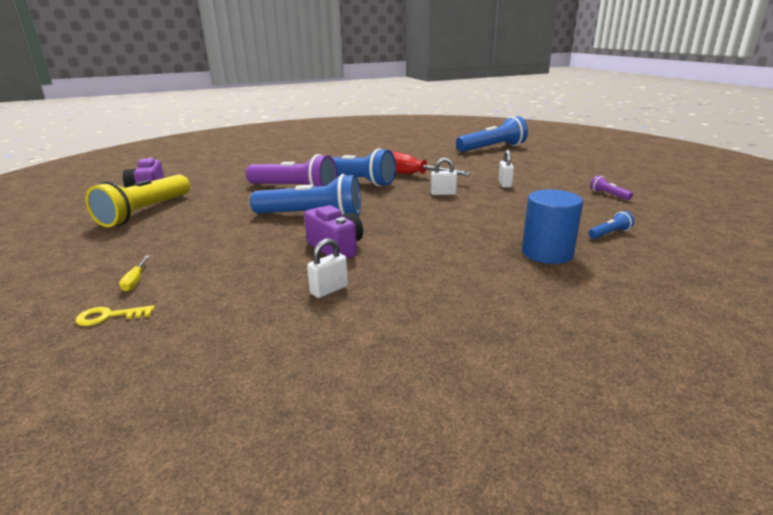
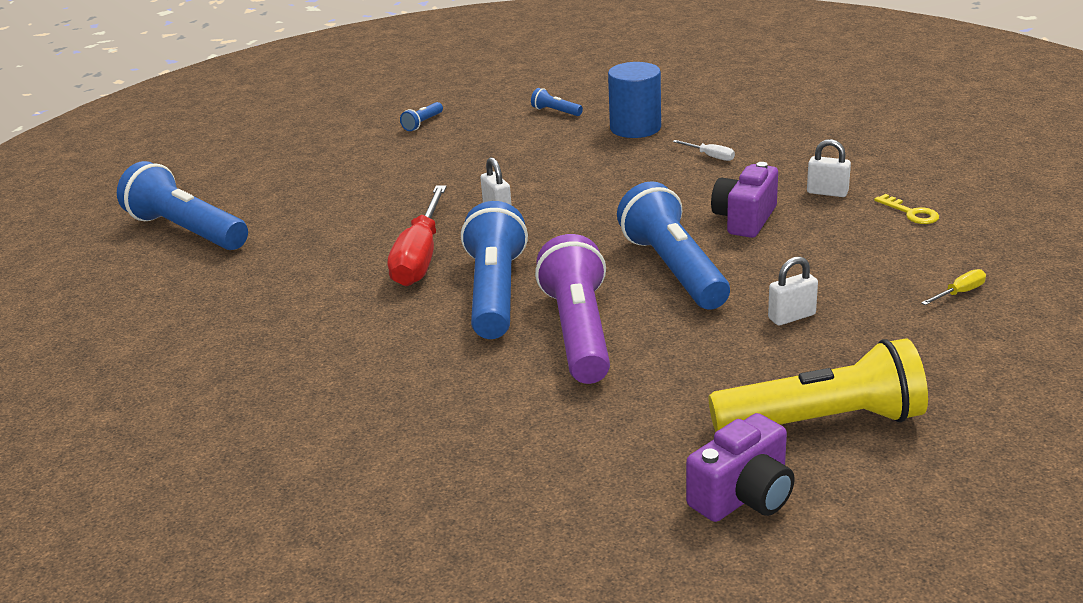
camera: 115 degrees left, 5 degrees up
yellow key [75,305,155,326] -> yellow key moved to [874,194,939,224]
white padlock [498,149,514,187] -> white padlock moved to [768,256,818,326]
purple flashlight [590,175,633,200] -> blue flashlight [400,102,443,131]
none -> white screwdriver [673,140,735,161]

